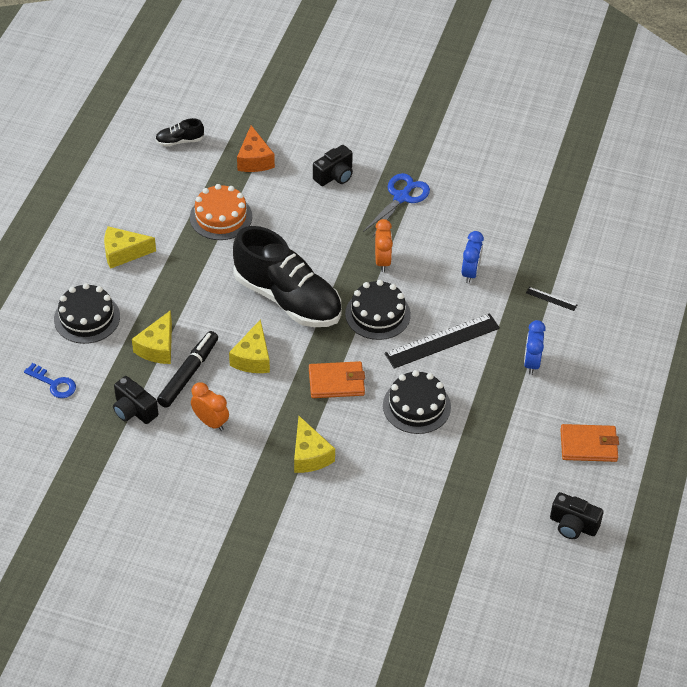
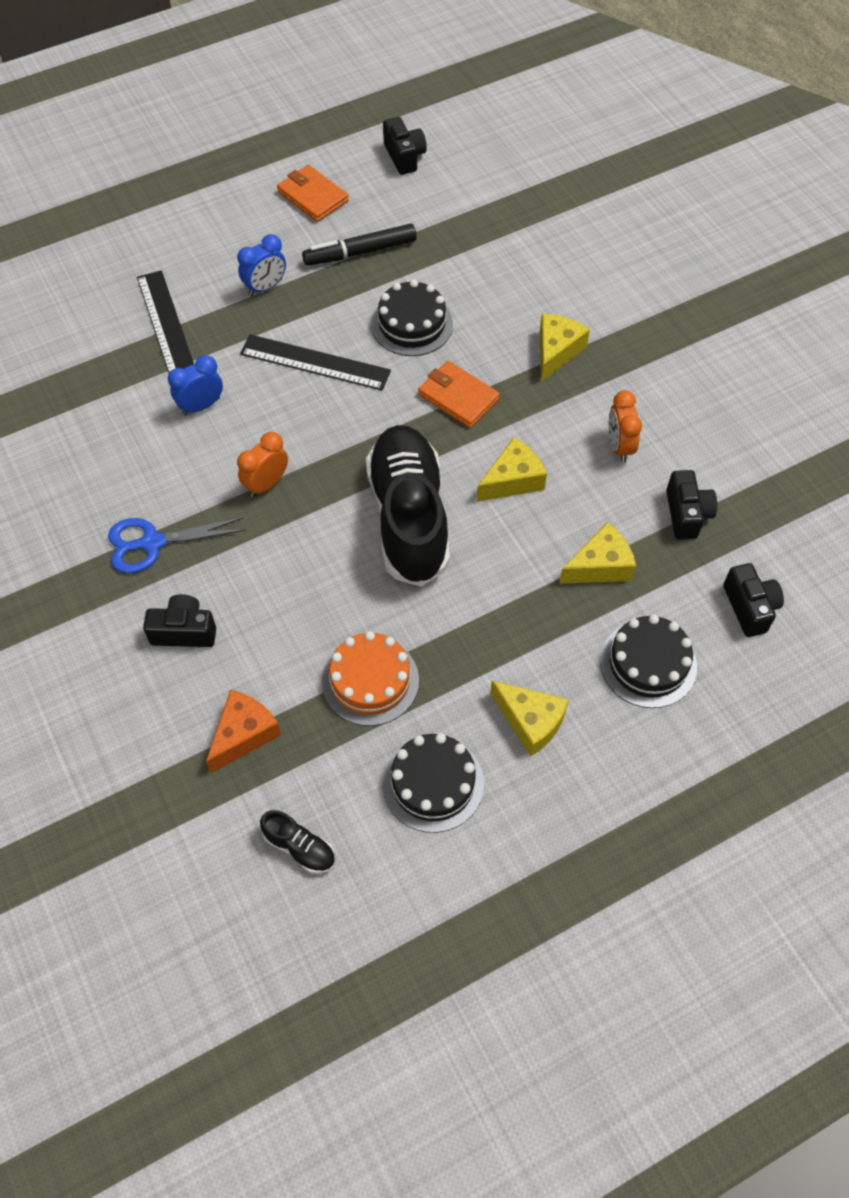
camera: 135 degrees left, 10 degrees up
blue key [24,363,76,398] -> black camera [723,563,784,637]
black marker [157,331,218,408] -> black marker moved to [302,224,417,266]
black cake [345,280,411,340] -> black cake moved to [382,733,484,833]
black ruler [526,287,577,311] -> black ruler [137,270,194,373], size x2.26

